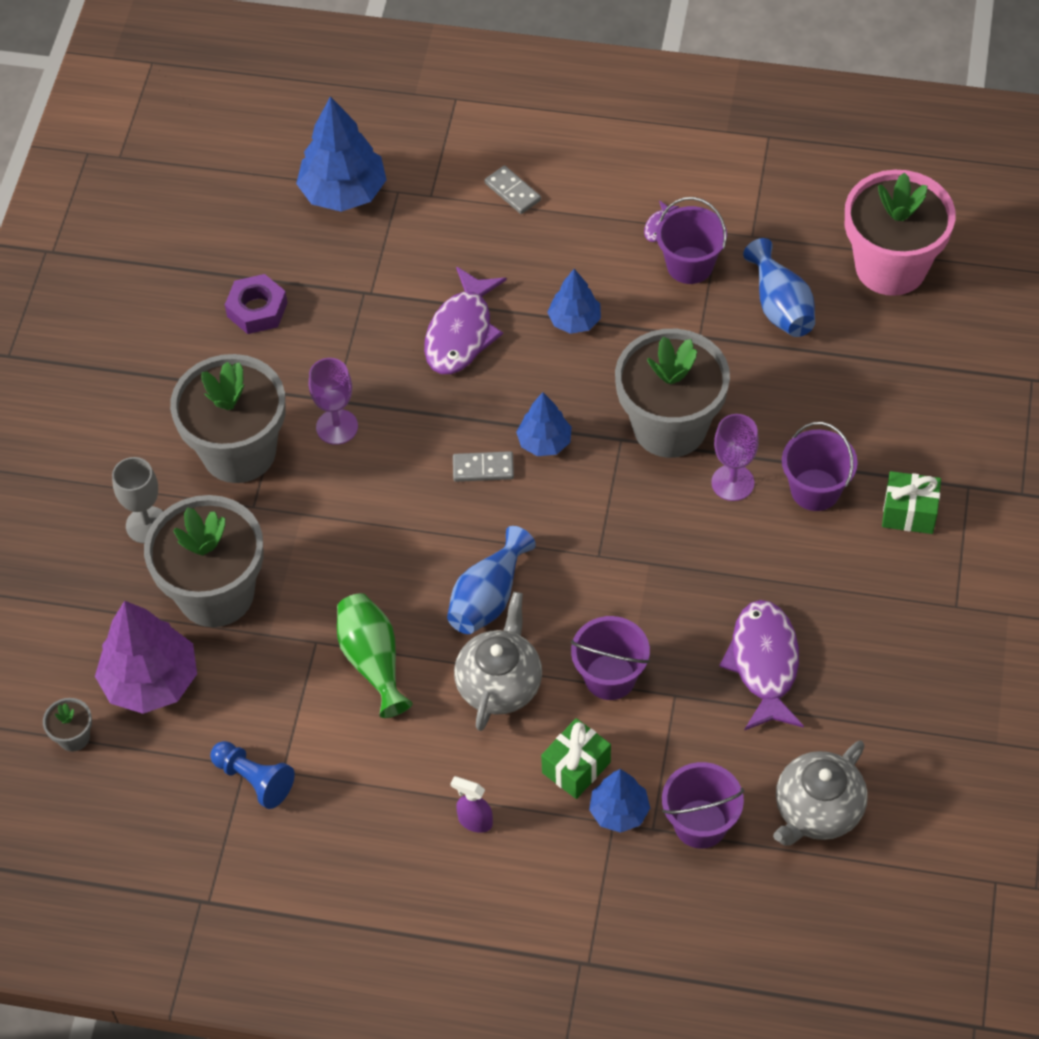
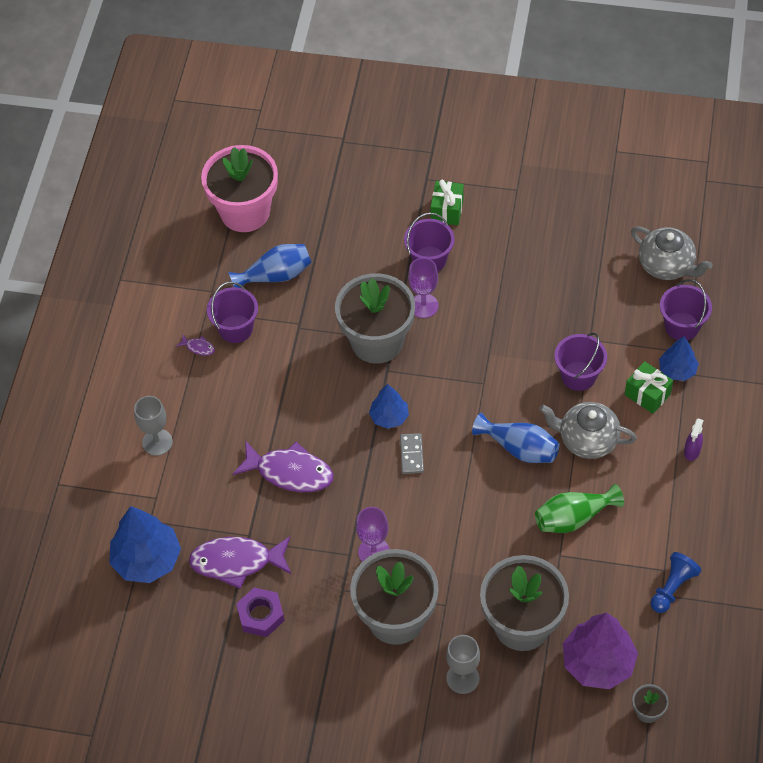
camera: 90 degrees left, 0 degrees up
grey domino [485,165,541,214] -> grey goblet [134,396,173,456]
blue tree [547,269,601,334] -> none
purple fish [719,600,804,731] -> purple fish moved to [189,537,291,589]

